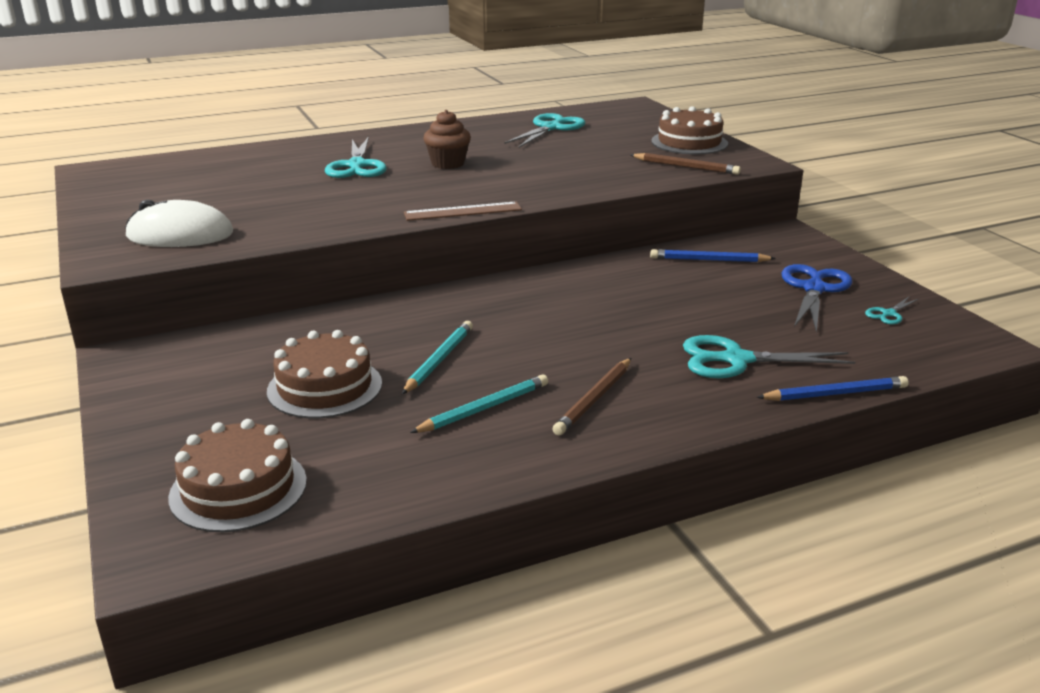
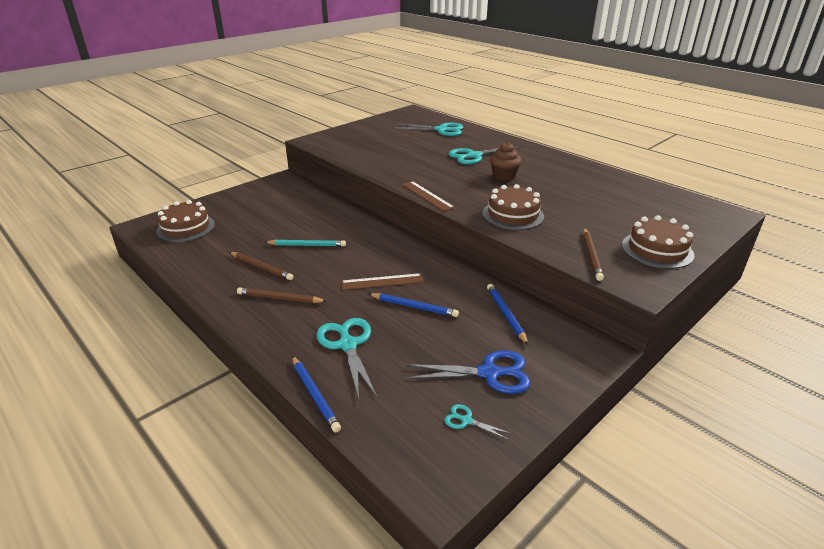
camera: 70 degrees right, 5 degrees up
white mouse [125,199,233,247] -> none
brown cake [267,330,382,418] -> brown cake moved to [482,184,544,230]
turquoise pencil [410,374,548,433] -> brown pencil [230,252,293,280]
turquoise scissors [504,113,585,148] -> turquoise scissors moved to [395,123,463,136]
none -> brown ruler [341,273,424,290]
none -> blue pencil [369,293,459,317]

